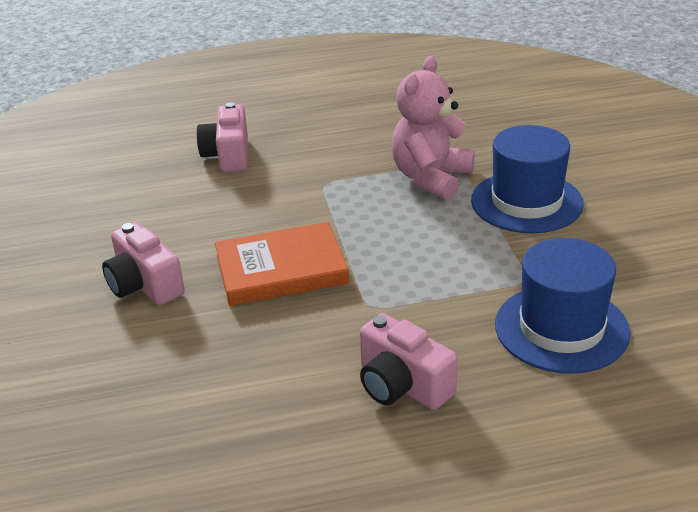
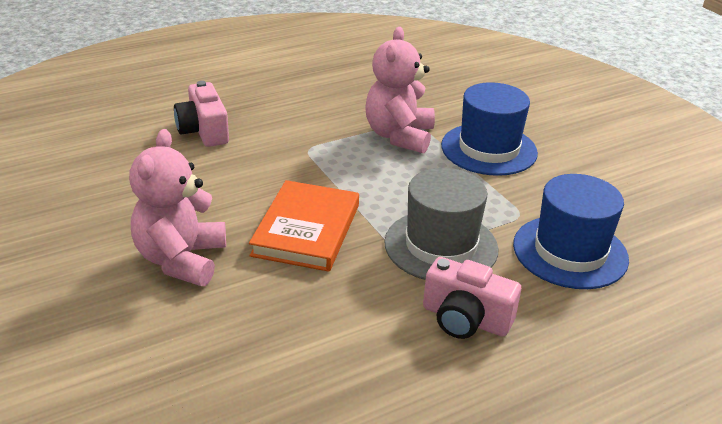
camera: 20 degrees left, 0 degrees up
pink camera [102,222,185,305] -> pink teddy bear [129,129,226,286]
orange book [215,222,349,306] -> orange book turned 45 degrees counterclockwise [249,180,359,272]
none -> grey hat [384,168,499,280]

